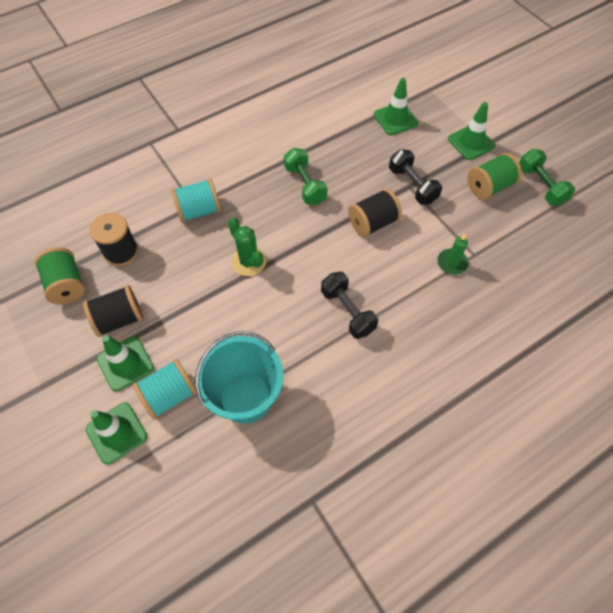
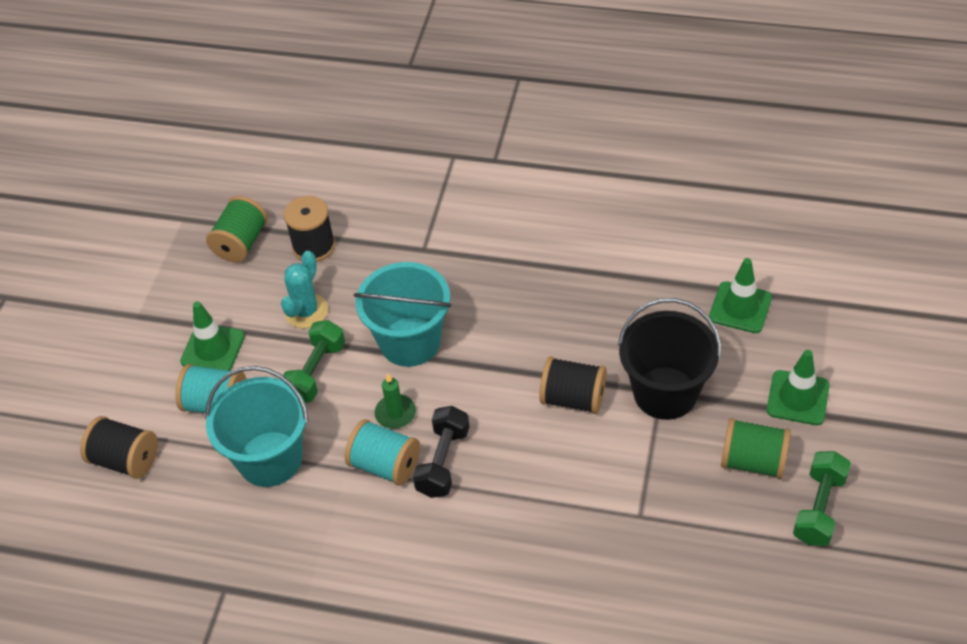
camera: 50 degrees right, 10 degrees down
black spool [83,285,143,337] -> black spool moved to [80,416,158,479]
green traffic cone [86,402,147,465] -> none
turquoise spool [171,179,221,223] -> turquoise spool moved to [345,419,420,486]
green cactus [228,217,266,276] -> turquoise bucket [354,262,451,367]
green dumbbell [284,148,328,205] -> green dumbbell moved to [280,320,345,403]
black dumbbell [389,149,442,205] -> black bucket [618,298,721,420]
green candle [437,233,469,275] -> green candle moved to [374,373,416,429]
none -> turquoise cactus [281,251,328,328]

